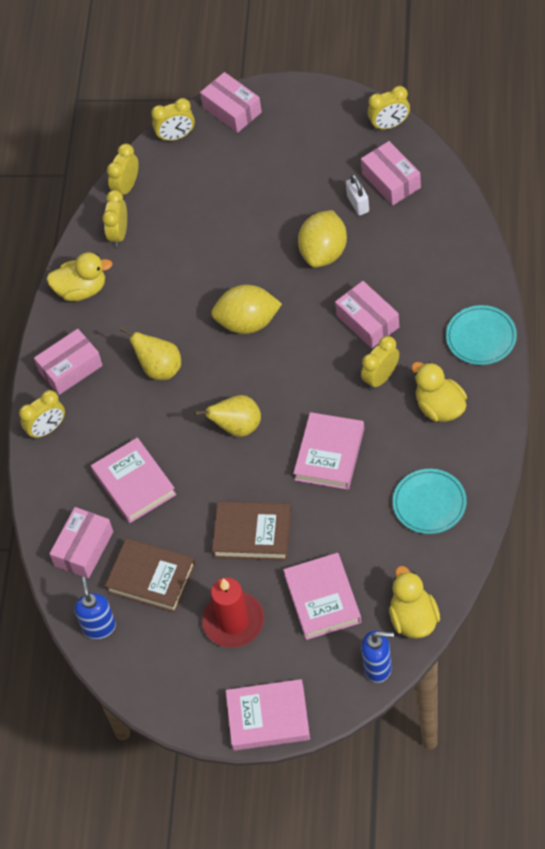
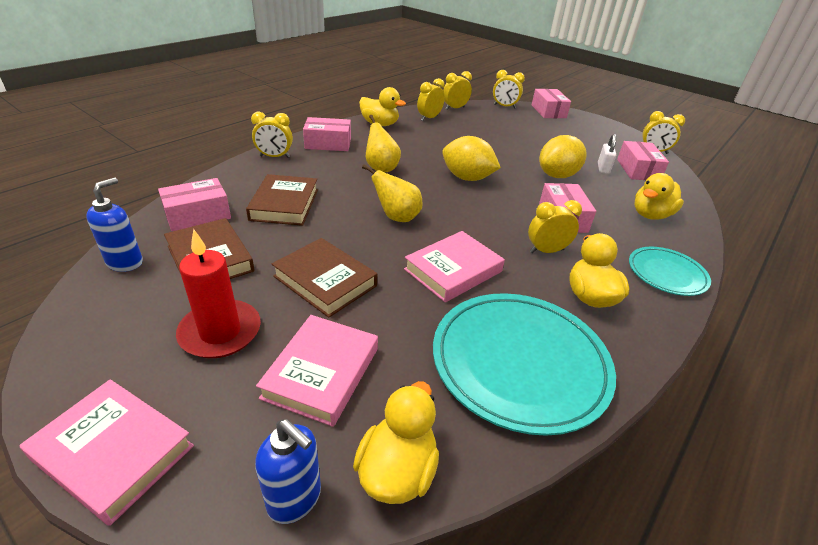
camera: 25 degrees right, 20 degrees down
pink book [91,437,176,523] -> brown book [246,174,318,226]
turquoise plate [393,469,467,534] -> turquoise plate [433,293,616,436], size x1.82
none -> yellow duck [634,173,684,220]

